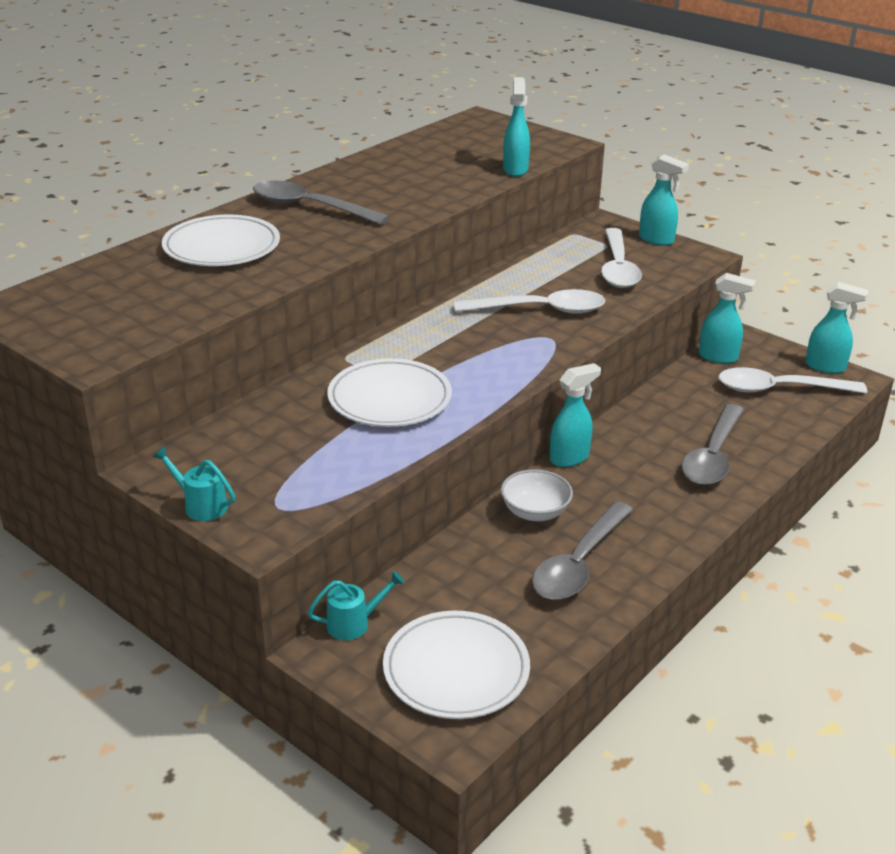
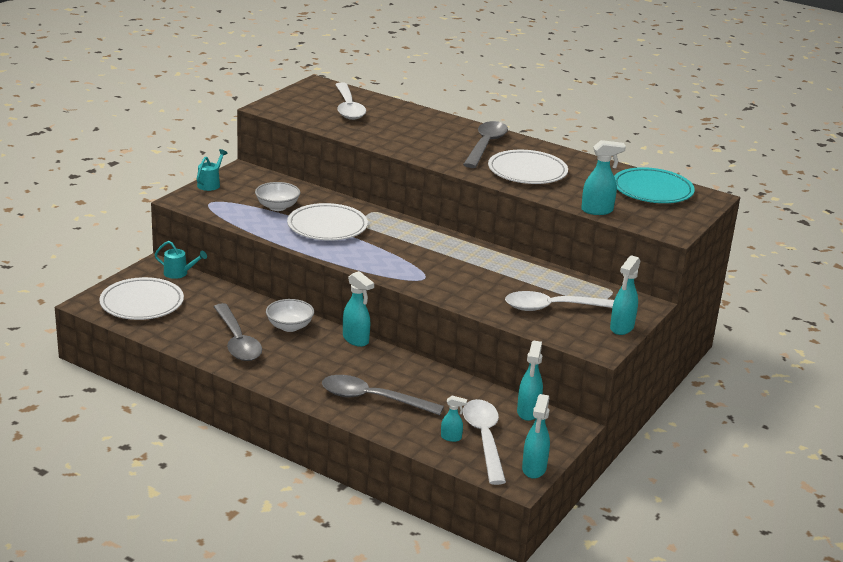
camera: 80 degrees right, 5 degrees down
white plate [162,215,280,266] -> white plate moved to [488,150,568,184]
turquoise watering can [308,571,405,640] -> turquoise watering can turned 45 degrees counterclockwise [154,241,207,279]
white spoon [454,289,605,314] -> white spoon moved to [335,82,366,120]
grey spoon [532,501,633,600] -> grey spoon turned 135 degrees counterclockwise [214,303,262,361]
none -> white bowl [255,182,300,211]
none -> turquoise spray bottle [441,396,467,442]
none -> turquoise plate [614,167,695,203]

